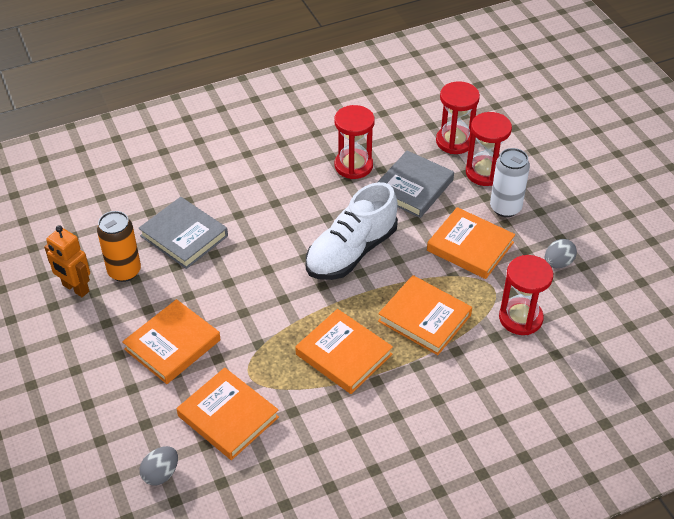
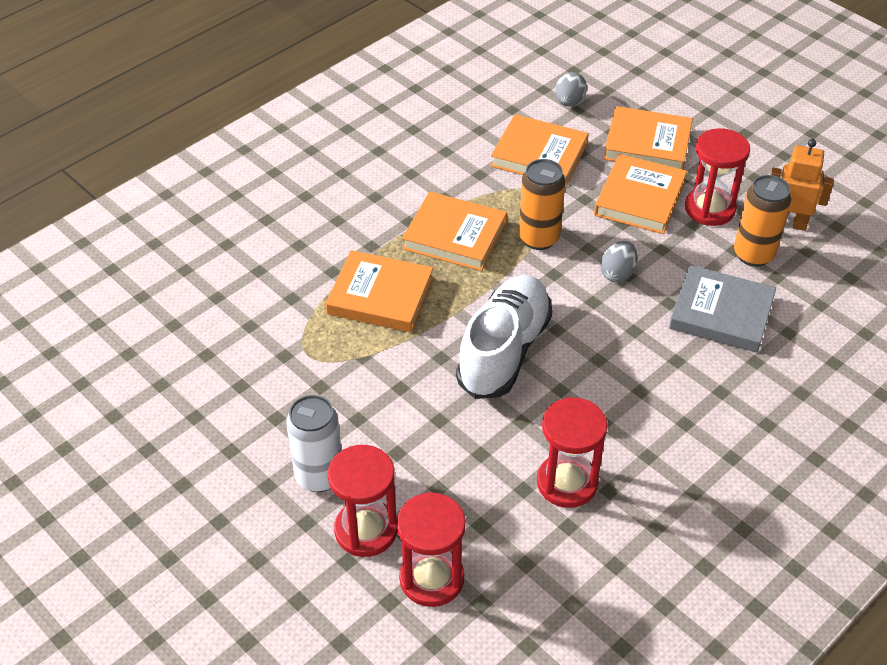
camera: 160 degrees right, 0 degrees up
grey book [378,151,454,218] -> none
orange book [427,207,515,279] -> orange book moved to [603,106,693,170]
red hourglass [499,255,553,335] -> red hourglass moved to [685,128,750,226]
grey egg [545,239,577,268] -> grey egg moved to [600,241,638,282]
none -> orange can [519,159,565,250]

